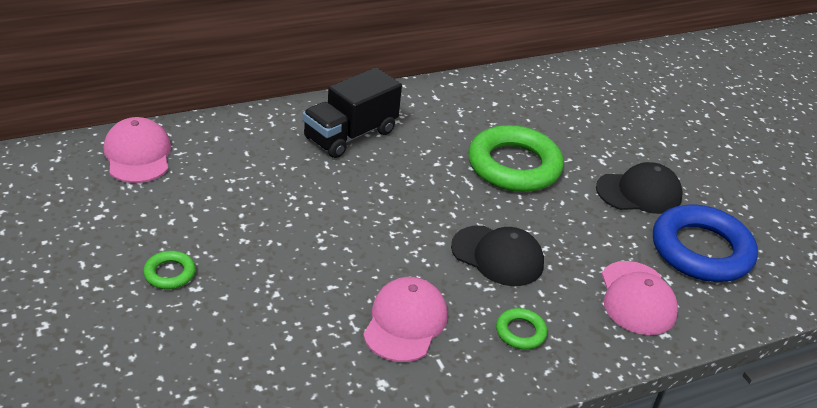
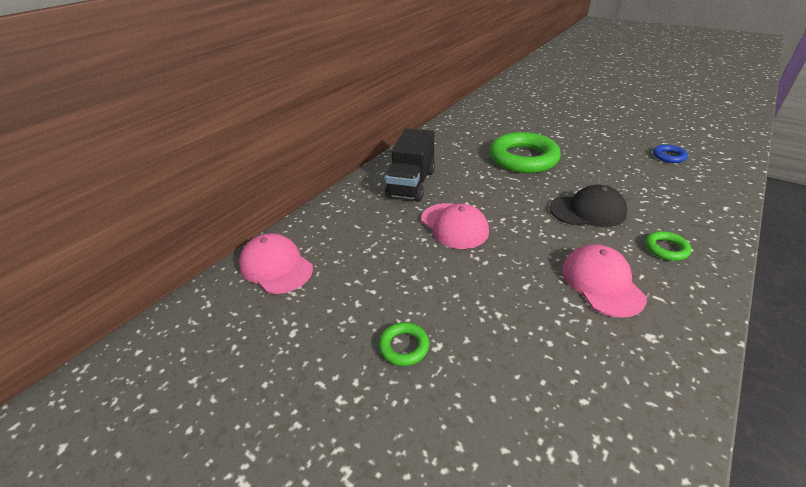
camera: 25 degrees left, 0 degrees up
black cap [596,162,683,214] -> none
pink cap [602,261,678,335] -> pink cap moved to [421,203,489,249]
blue ring [653,205,758,282] -> blue ring [653,145,688,163], size x0.44

